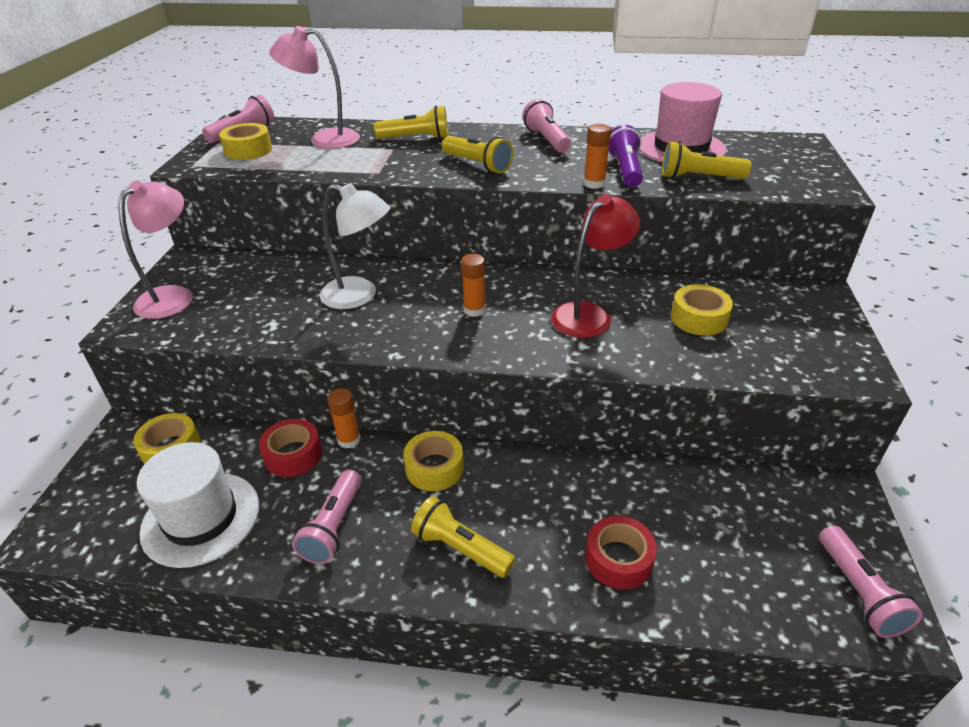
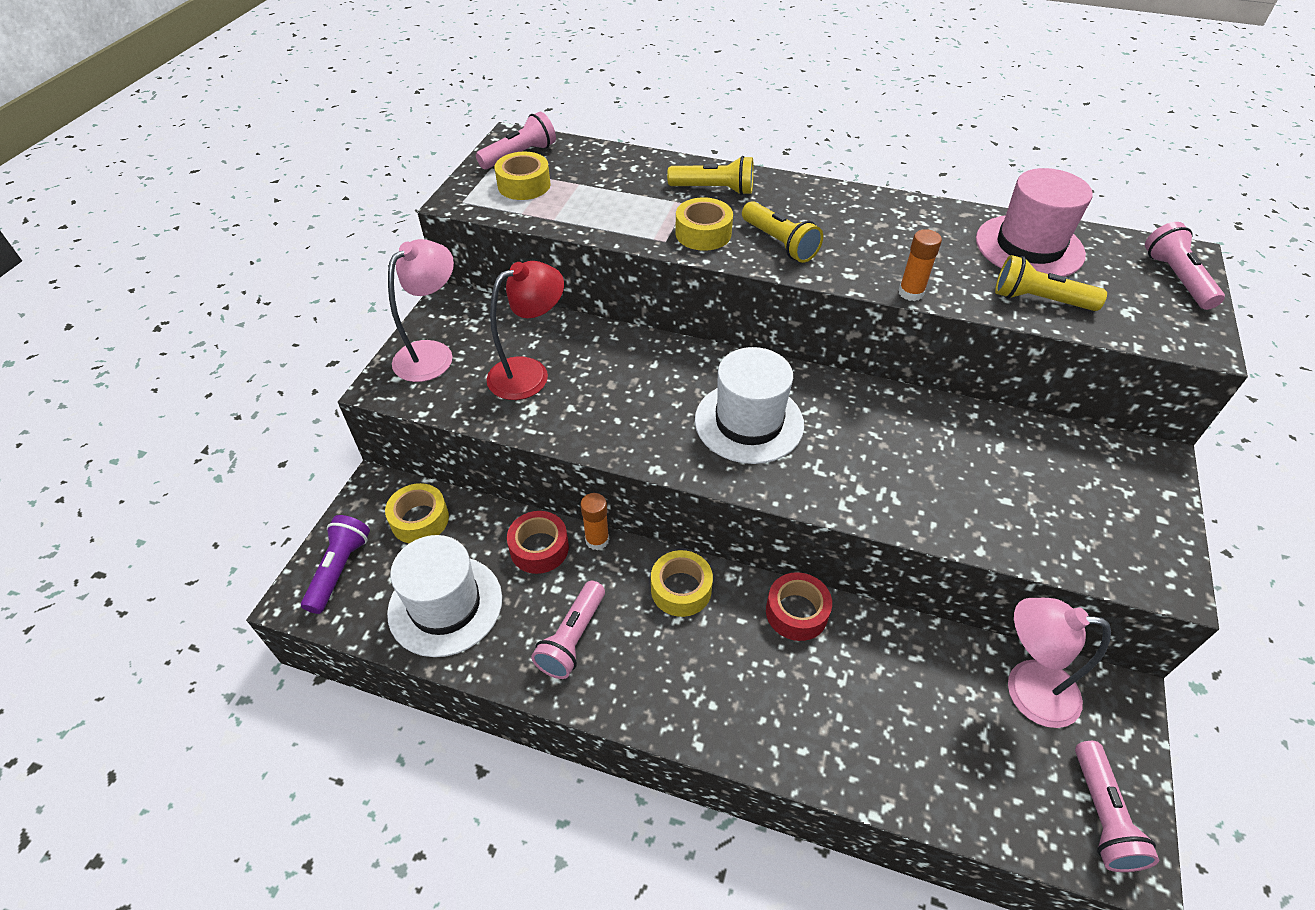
camera: 10 degrees right, 10 degrees up
pink lamp [269,26,360,149] -> pink lamp moved to [1008,598,1111,728]
white lamp [320,183,390,309] -> none
yellow flashlight [411,496,515,578] -> none
orange glue stick [461,254,486,317] -> white hat [695,347,804,464]
pink flashlight [522,99,571,153] -> pink flashlight moved to [1145,222,1225,310]
red lamp [551,194,641,338] -> red lamp moved to [487,261,564,400]
red tape [585,516,657,590] -> red tape moved to [766,572,832,641]
purple flashlight [608,125,643,187] -> purple flashlight moved to [301,515,370,614]
yellow tape [671,284,733,336] -> yellow tape moved to [675,197,733,251]

